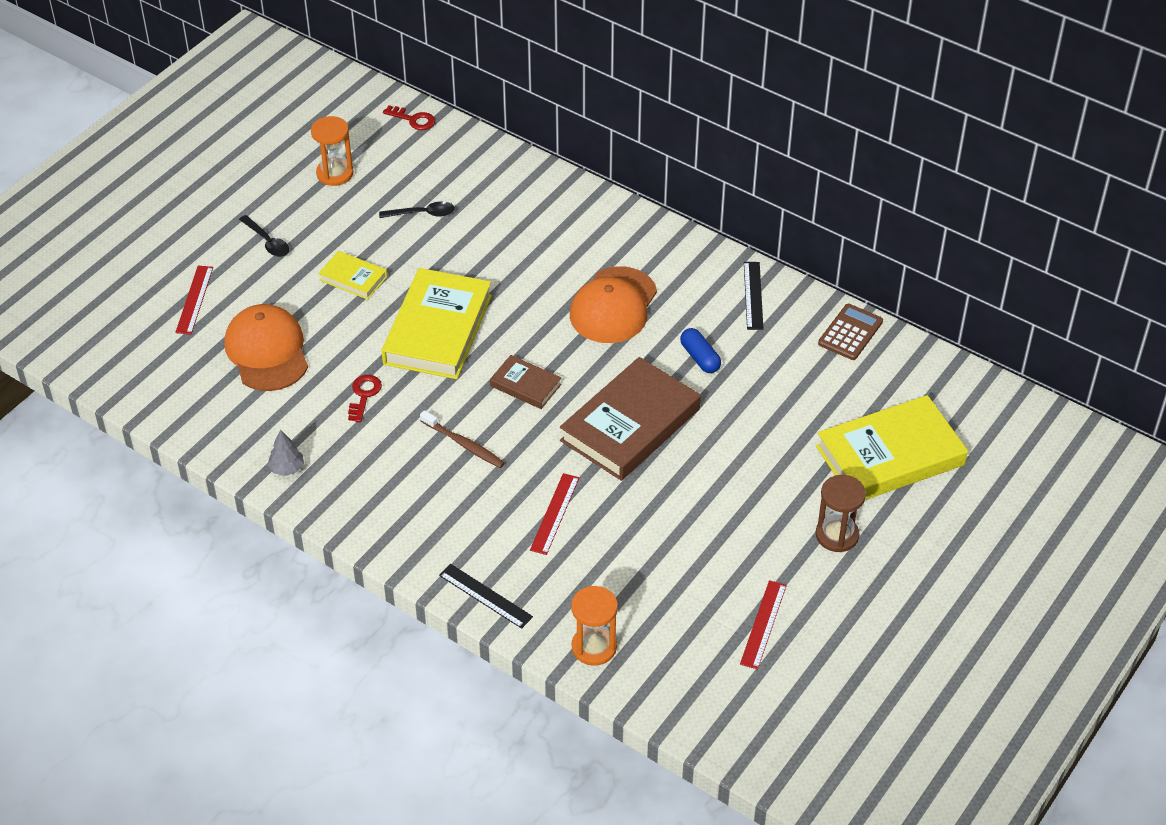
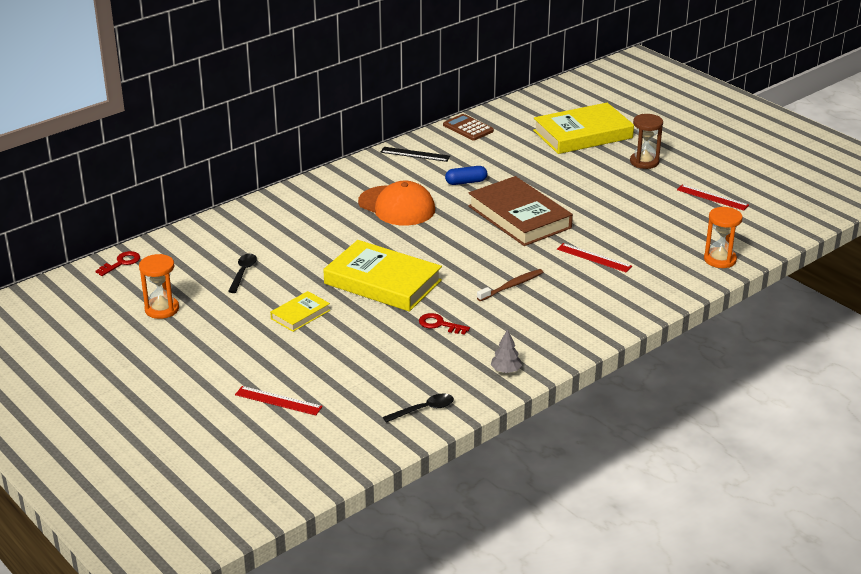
camera: 75 degrees left, 15 degrees down
orange cap [224,304,308,391] -> none
black spoon [239,215,289,257] -> black spoon moved to [383,394,454,423]
black ruler [439,564,533,629] -> none
brown book [490,355,562,409] -> none
yellow book [816,395,968,500] -> yellow book turned 75 degrees clockwise [533,103,634,154]

